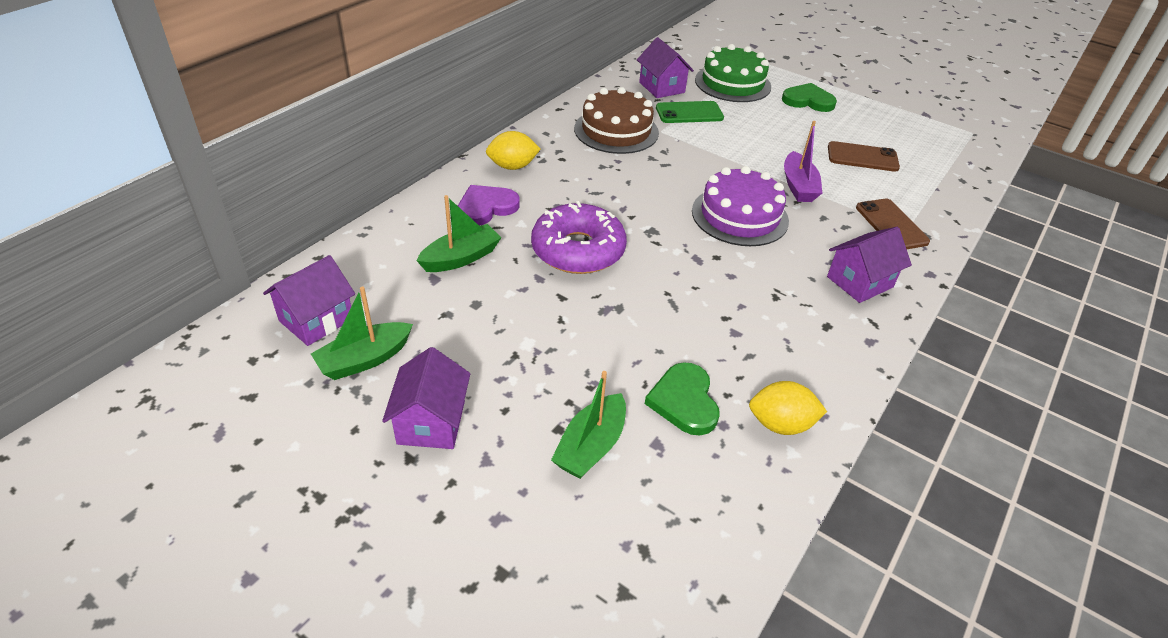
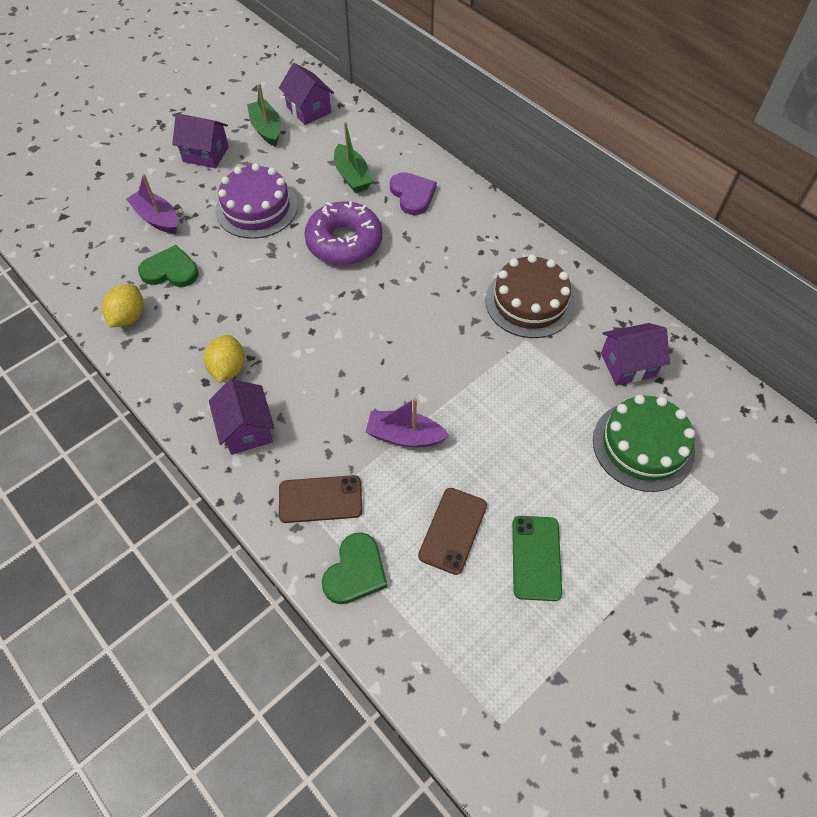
camera: 105 degrees right, 15 degrees up
yellow lemon [486,131,541,170] -> yellow lemon moved to [204,335,245,383]
green boat [551,371,626,479] -> purple boat [126,174,178,234]
green phone [656,101,724,123] -> green phone moved to [512,516,562,601]
purple cake [692,166,789,246] -> purple cake moved to [215,163,298,239]
green heart [782,83,837,112] -> green heart moved to [322,532,387,604]

